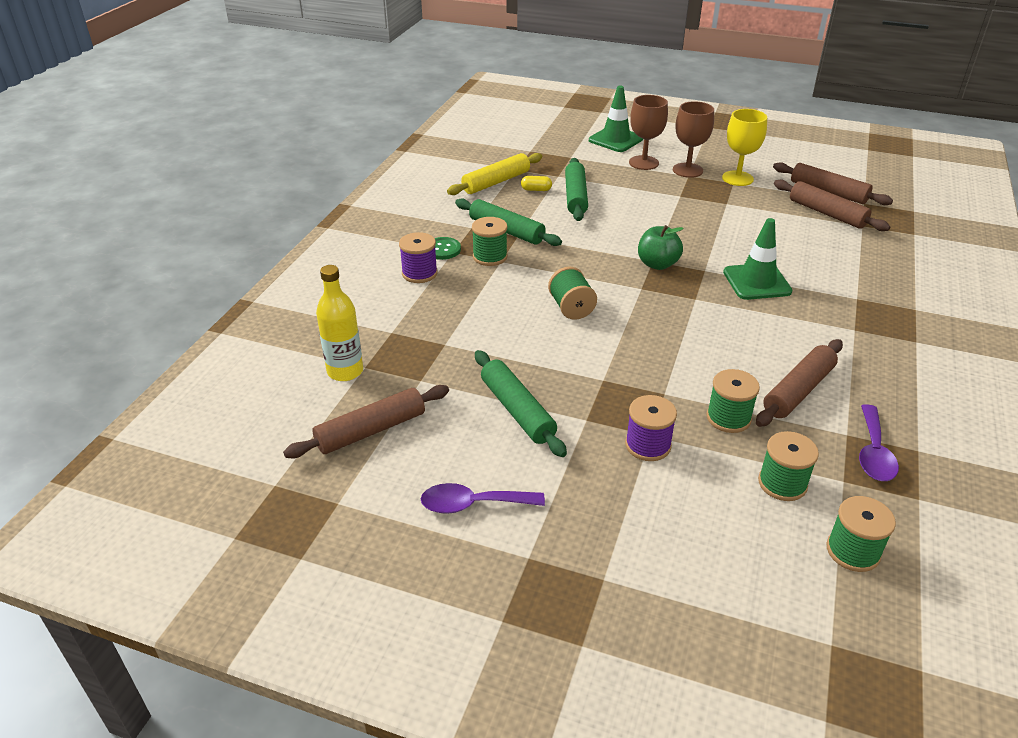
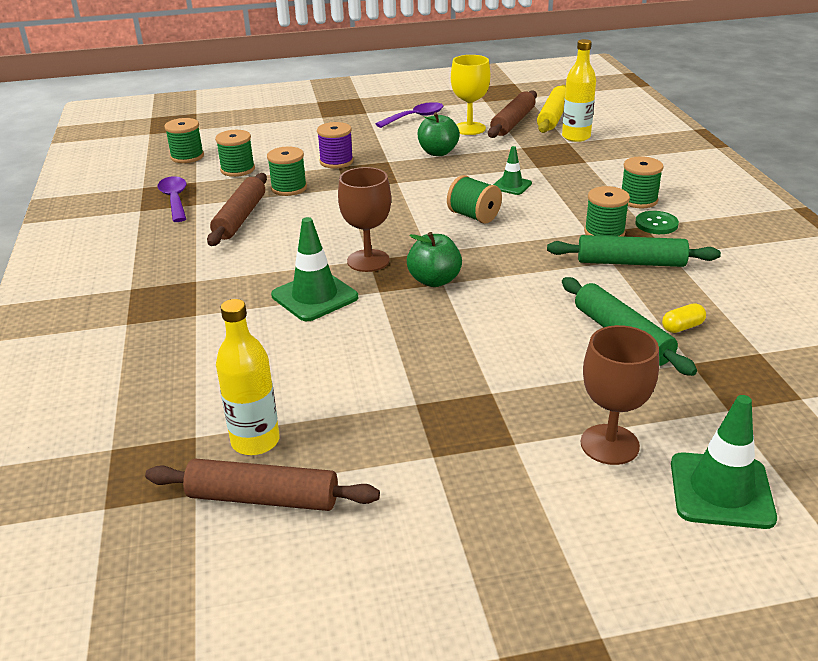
camera: 150 degrees right, 5 degrees down
purple spool [399,232,438,283] -> green spool [622,156,663,208]
yellow rolling pin [447,153,542,195] -> yellow rolling pin moved to [537,85,566,133]
green rolling pin [475,350,567,457] -> green apple [418,112,459,156]
brown goblet [673,101,714,178] -> brown goblet moved to [338,167,391,272]
yellow goblet [722,109,767,186] -> yellow goblet moved to [451,55,490,135]
brown rolling pin [774,179,891,231] -> yellow bottle [216,299,280,455]
none -> green traffic cone [493,146,532,195]

